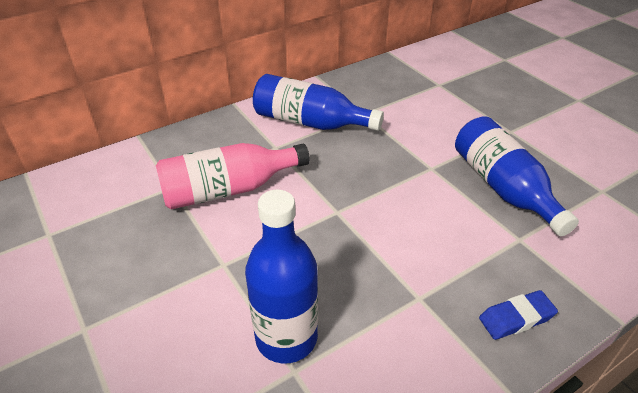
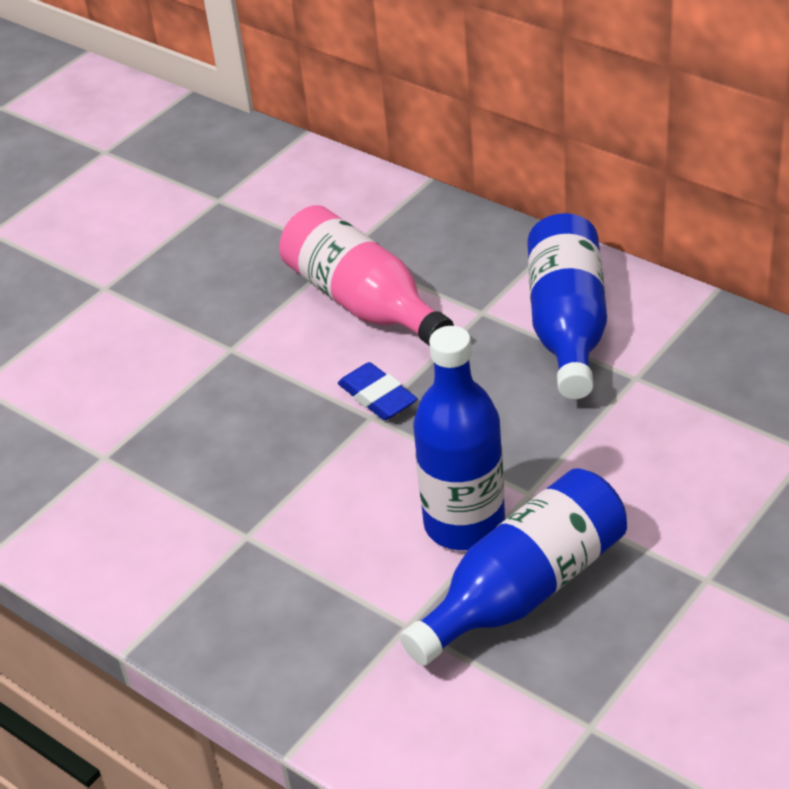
camera: 75 degrees right, 0 degrees up
blue bottle [245,190,318,364] -> blue bottle moved to [413,326,505,550]
blue eraser [479,290,558,340] -> blue eraser moved to [338,362,417,420]

